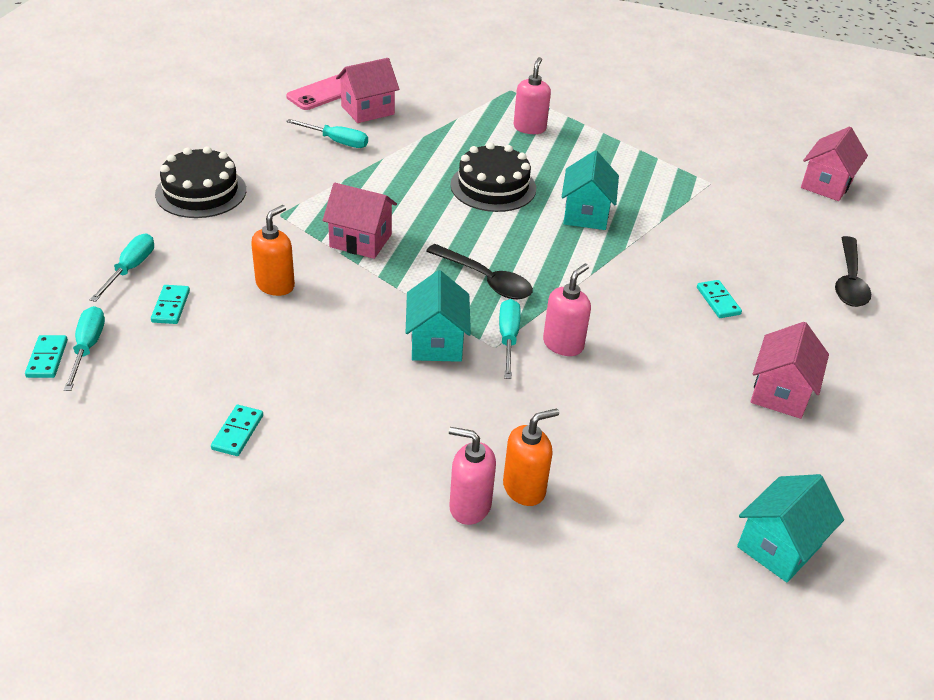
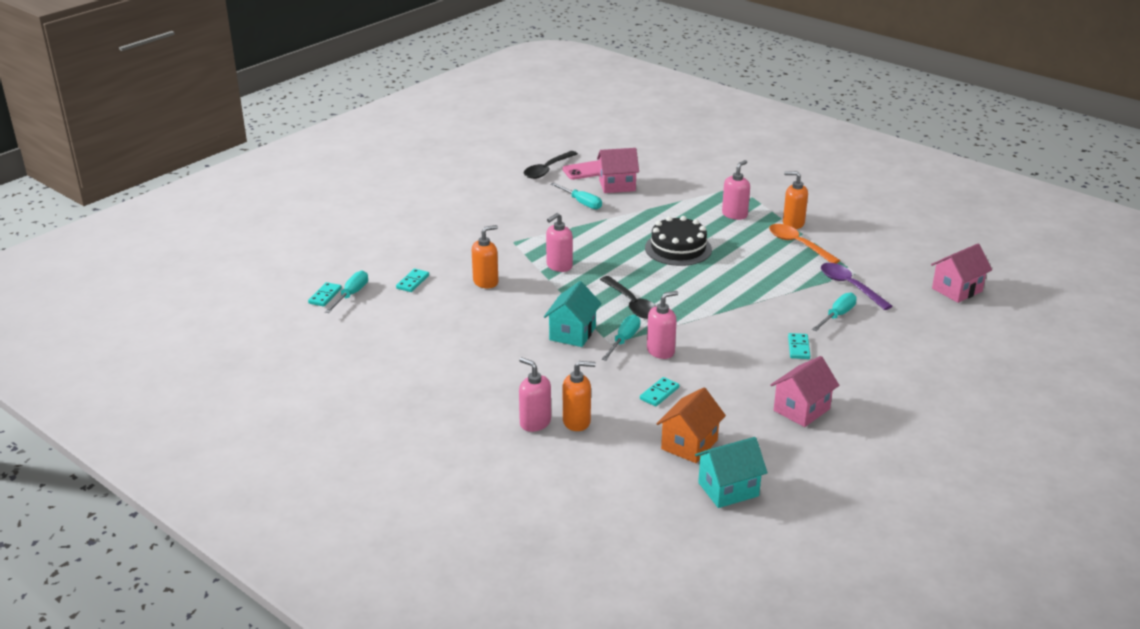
camera: 25 degrees right, 10 degrees down
turquoise screwdriver [90,233,154,302] -> turquoise screwdriver moved to [812,293,857,331]
black cake [155,146,246,218] -> none
turquoise domino [211,405,263,456] -> turquoise domino moved to [640,377,679,406]
pink house [323,183,397,259] -> pink soap dispenser [546,213,573,272]
turquoise house [562,151,619,230] -> none
black spoon [835,236,871,307] -> black spoon moved to [524,151,578,179]
none -> orange house [656,387,726,463]
none -> orange spoon [769,224,840,264]
none -> orange soap dispenser [783,171,808,229]
none -> purple spoon [821,263,892,310]

